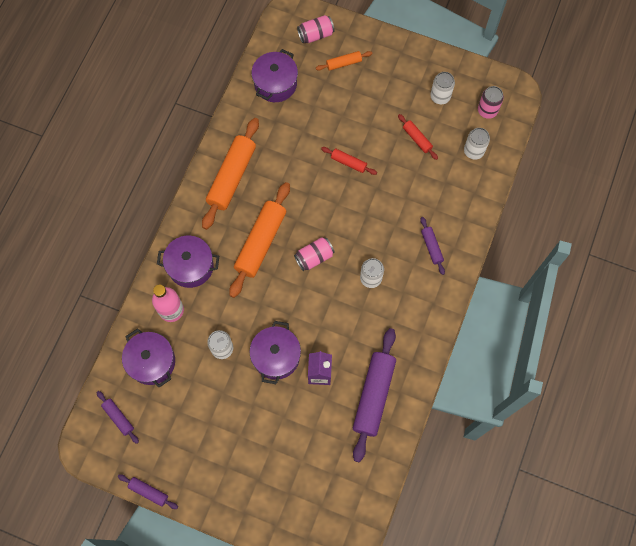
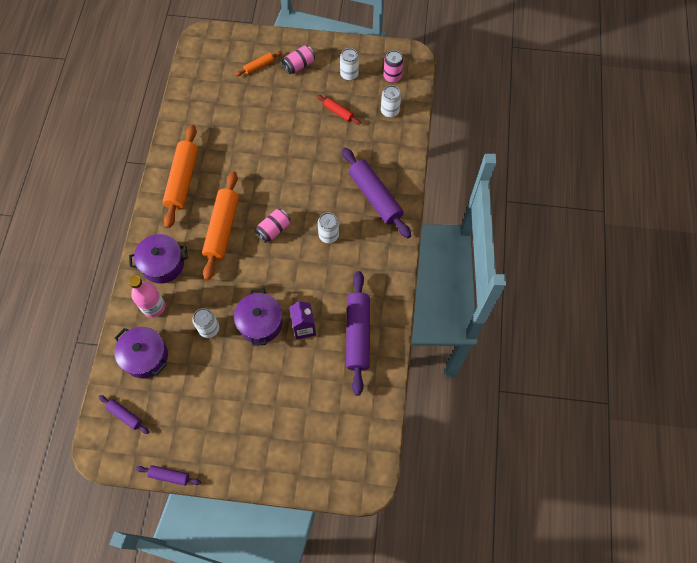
camera: 15 degrees left, 5 degrees down
purple pot [251,49,298,102] -> none
pink can [297,15,335,43] -> pink can moved to [282,45,315,74]
red rolling pin [321,147,377,175] -> none
purple rolling pin [420,217,445,275] -> purple rolling pin [342,148,411,239], size x2.06

